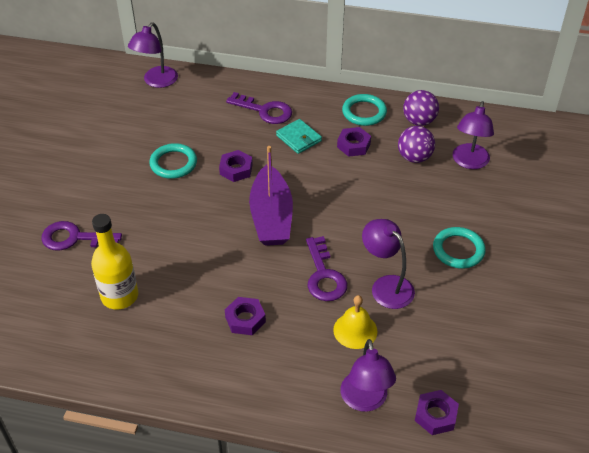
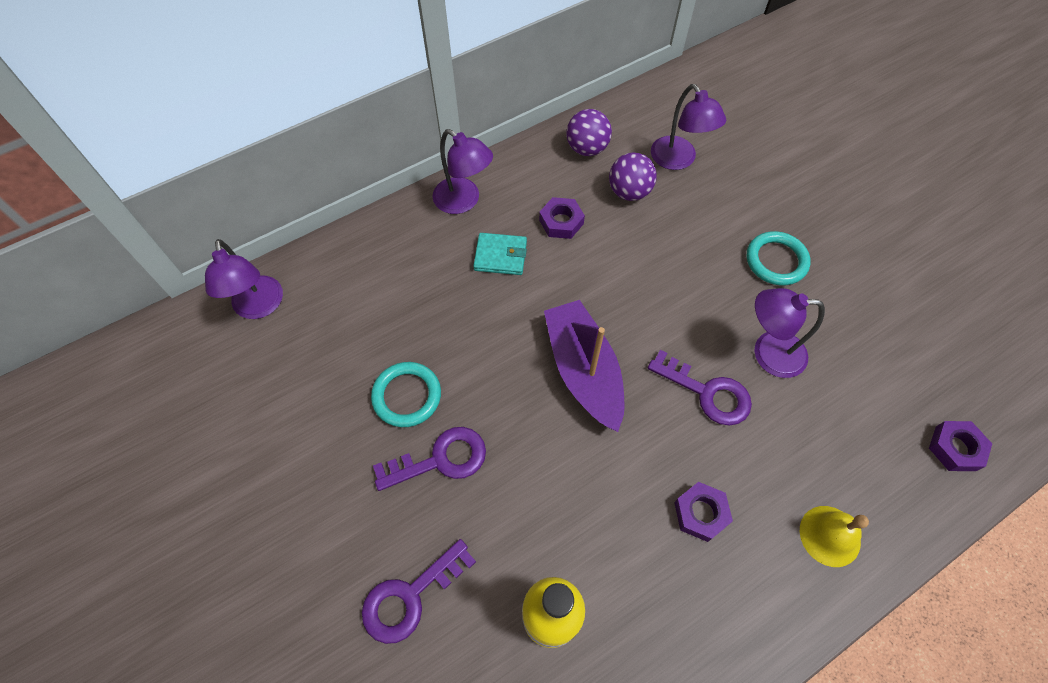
camera: 45 degrees left, 15 degrees up
purple nut [219,150,253,182] -> none
purple key [226,92,292,124] -> purple key moved to [373,427,486,491]
purple boat [249,146,293,246] -> purple boat turned 150 degrees counterclockwise [544,300,624,432]
yellow bell [333,295,377,349] -> yellow bell moved to [800,506,869,567]
purple lamp [341,339,396,412] -> purple lamp moved to [432,129,493,214]
turquoise ring [342,94,387,126] -> none

